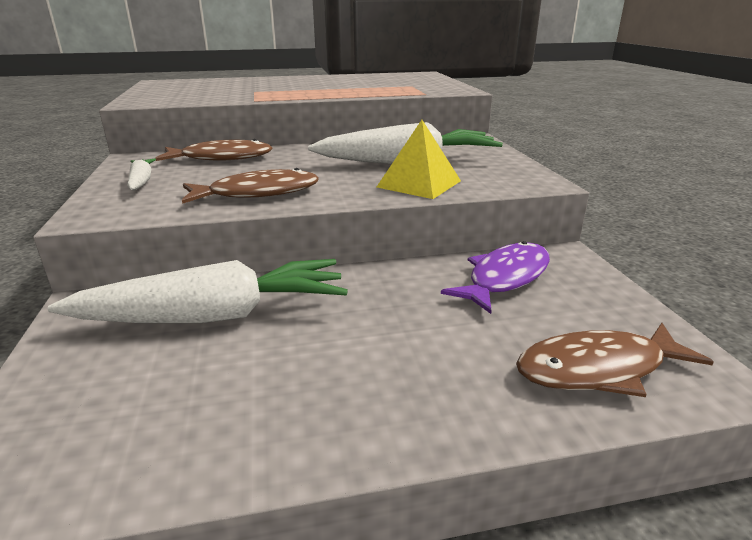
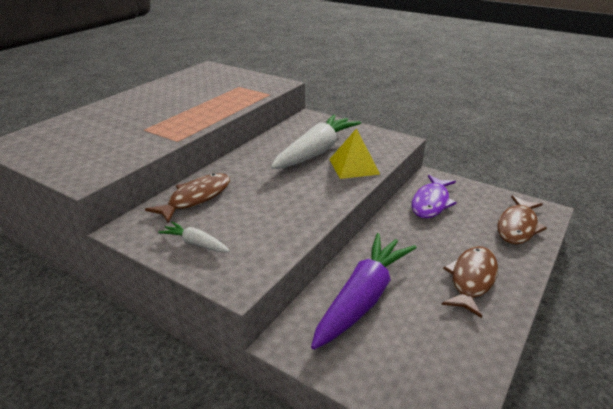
camera: 45 degrees left, 5 degrees up
white carrot [48,259,348,323] -> purple carrot [311,233,417,350]
brown fish [182,168,319,204] -> brown fish moved to [441,246,498,318]
purple fish [441,241,550,314] -> purple fish turned 150 degrees counterclockwise [412,175,457,218]

